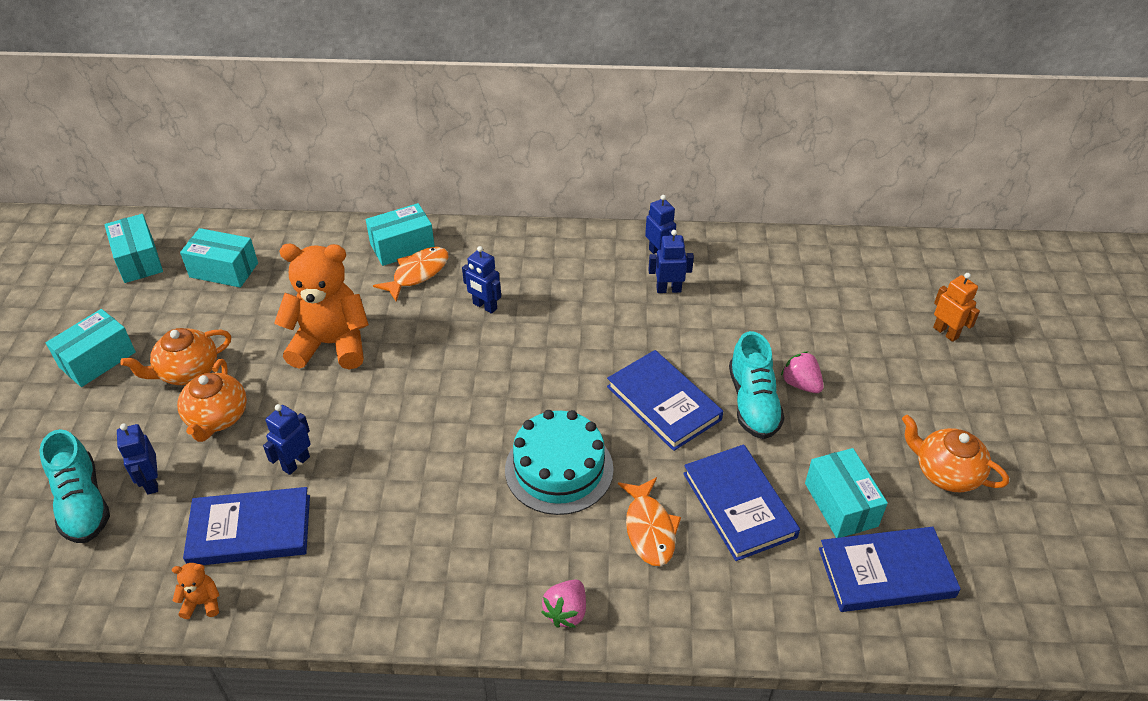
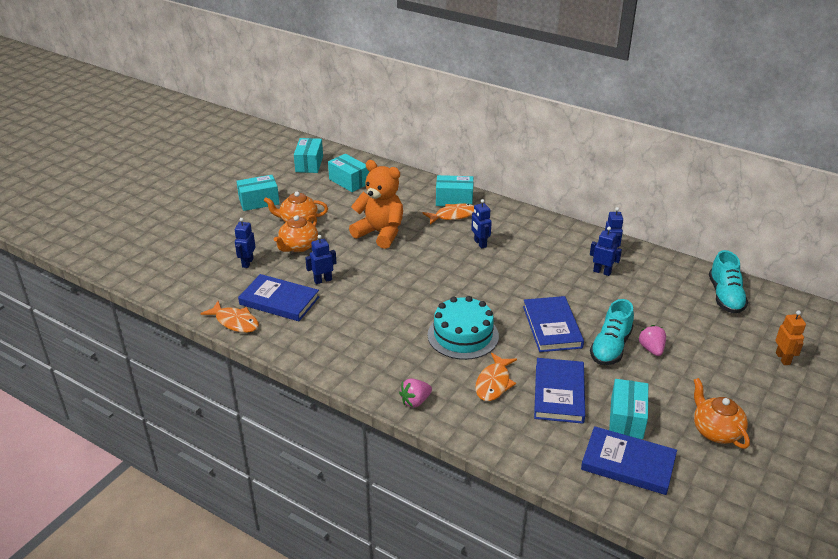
camera: 30 degrees right, 10 degrees down
turquoise shoe [39,429,110,543] -> turquoise shoe moved to [709,250,748,314]
orange teddy bear [172,563,220,619] -> orange fish [200,301,259,333]

